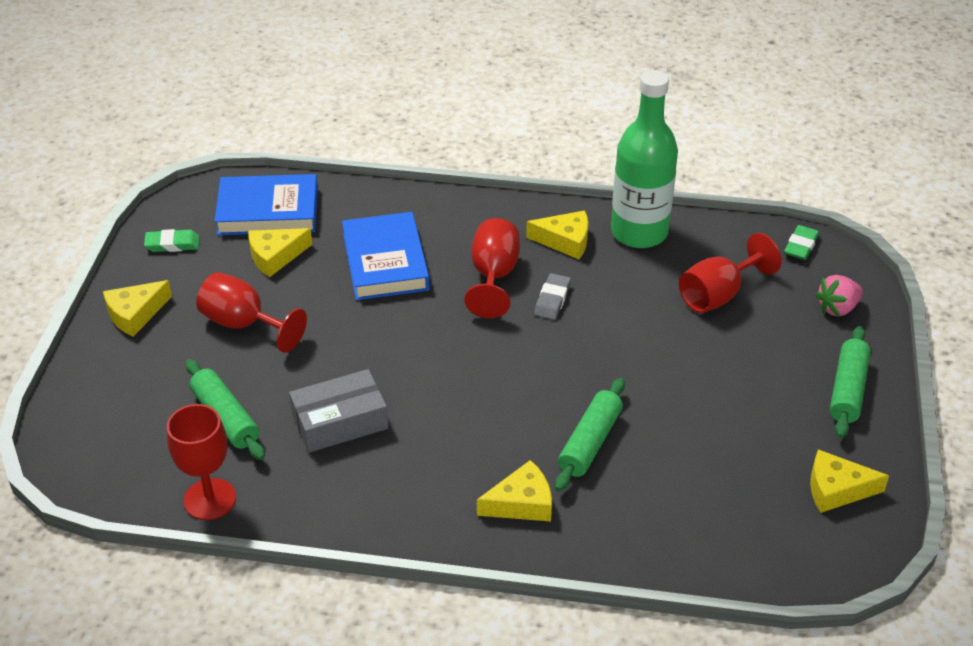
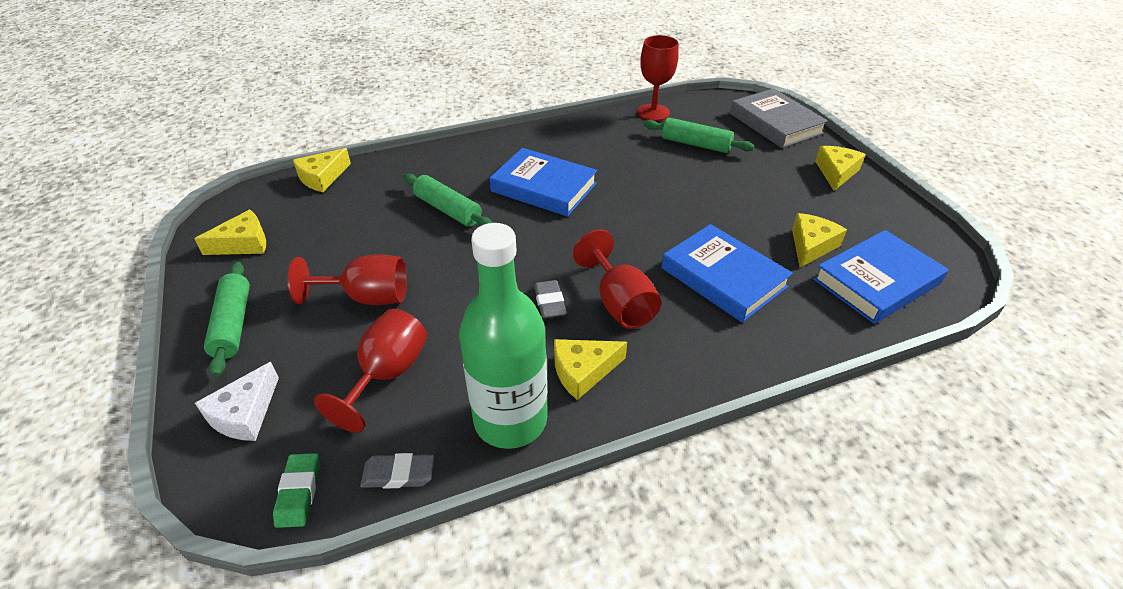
camera: 150 degrees right, 0 degrees up
green eraser [144,229,200,252] -> none
red goblet [196,272,307,353] -> red goblet moved to [288,254,407,305]
grey box [289,369,388,453] -> none
yellow cheese [477,460,552,521] -> yellow cheese moved to [293,148,351,192]
green rolling pin [555,378,625,492] -> green rolling pin turned 45 degrees counterclockwise [404,174,492,227]
pink strawberry [815,275,863,317] -> white cheese [195,362,279,441]
none -> grey eraser [360,453,434,489]
none -> blue book [490,148,597,217]
none -> grey book [730,88,828,148]

